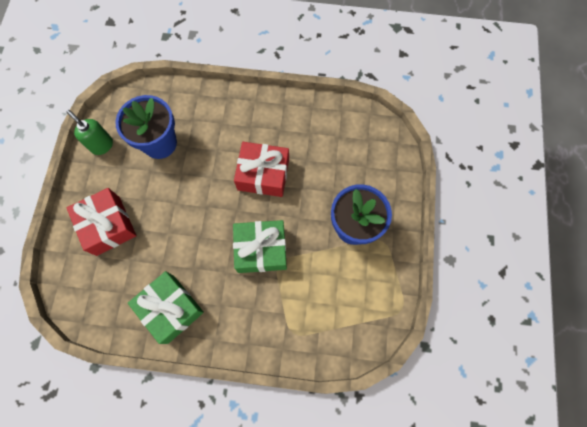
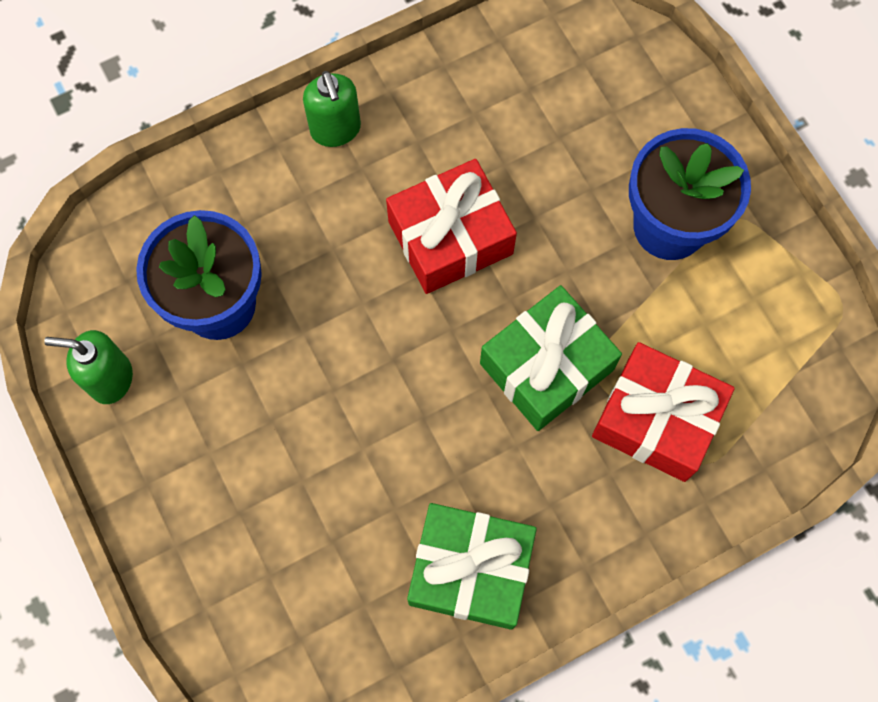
camera: 35 degrees left, 0 degrees up
red gift [67,188,137,256] -> red gift moved to [592,342,735,482]
none -> green soap dispenser [303,71,361,147]

